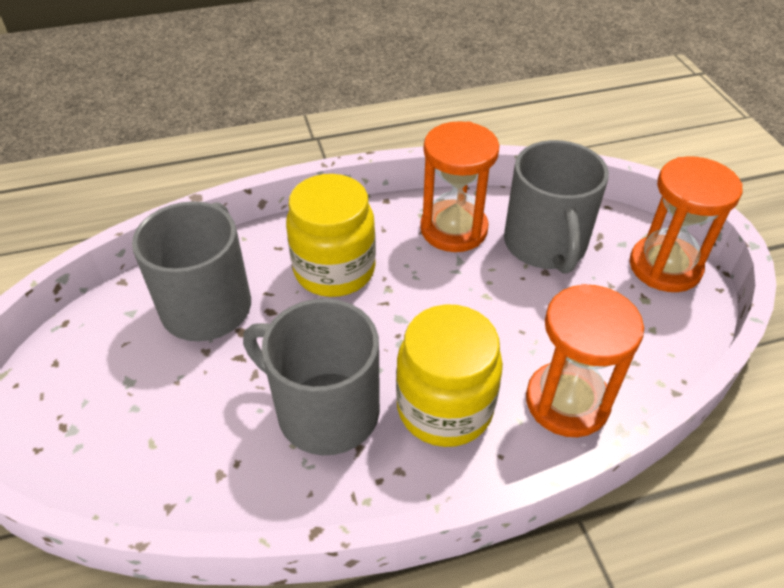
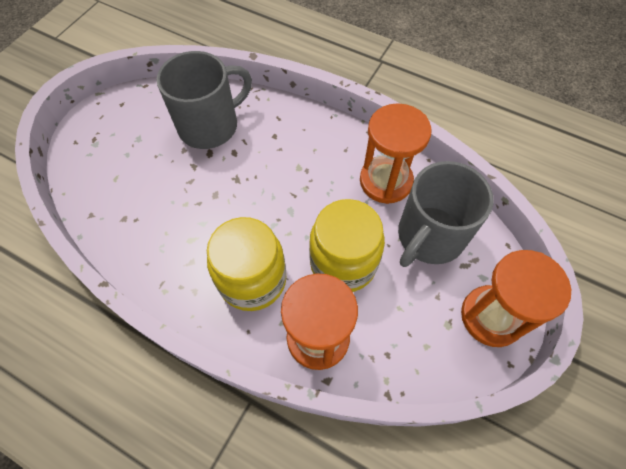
camera: 45 degrees right, 15 degrees up
grey mug [243,298,380,455] -> none
yellow jar [286,174,376,297] -> yellow jar moved to [309,199,385,292]

